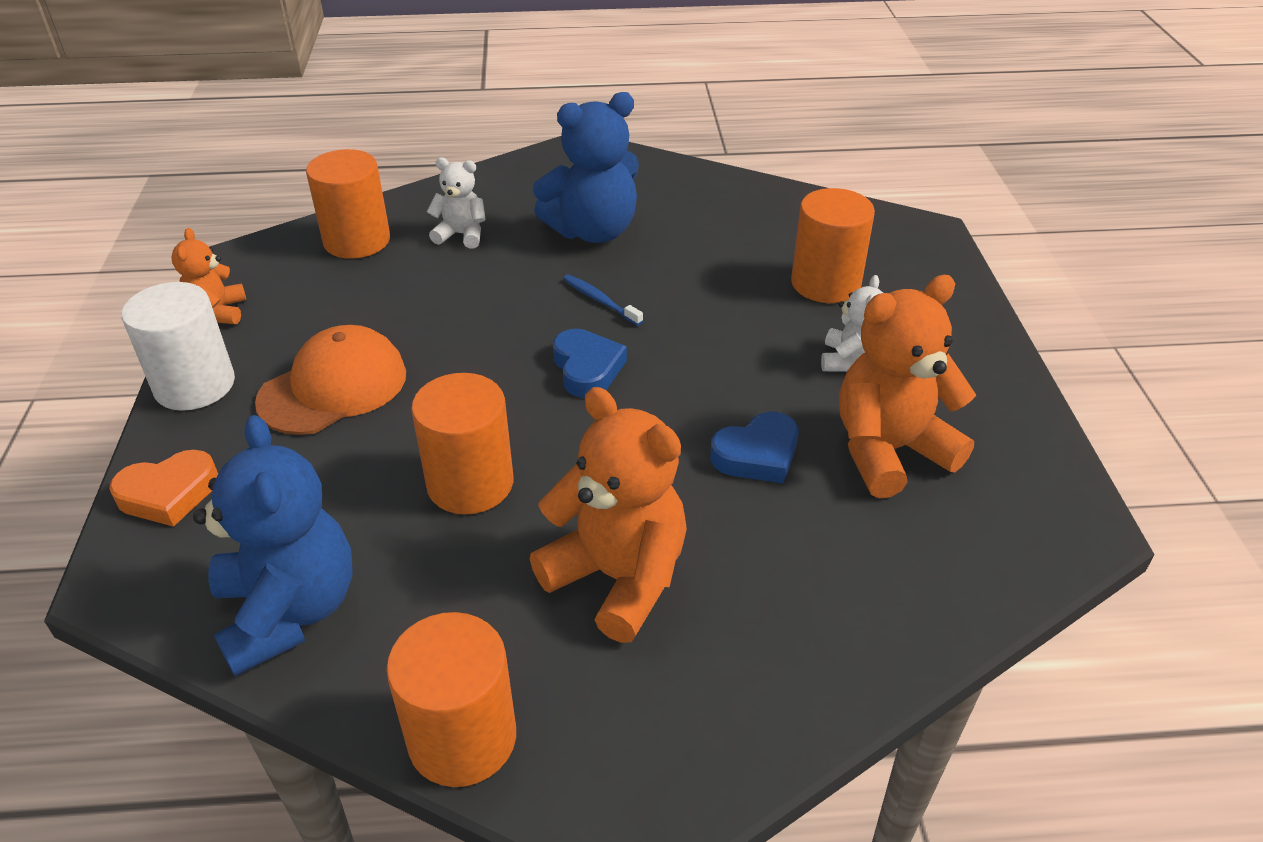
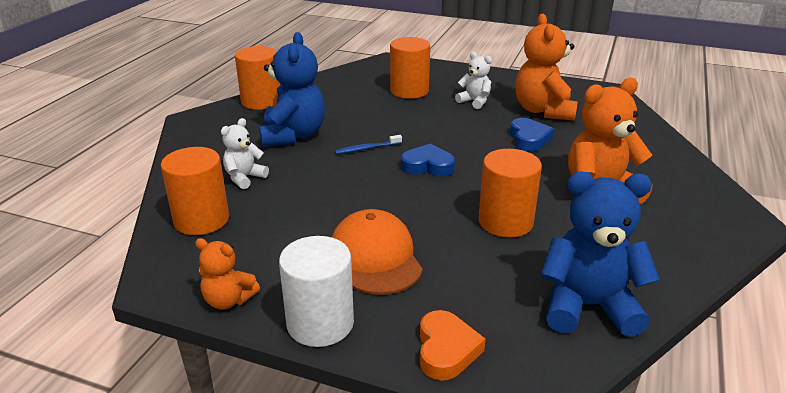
camera: 65 degrees left, 10 degrees down
orange cylinder [386,612,516,787] -> orange cylinder moved to [235,46,280,110]

